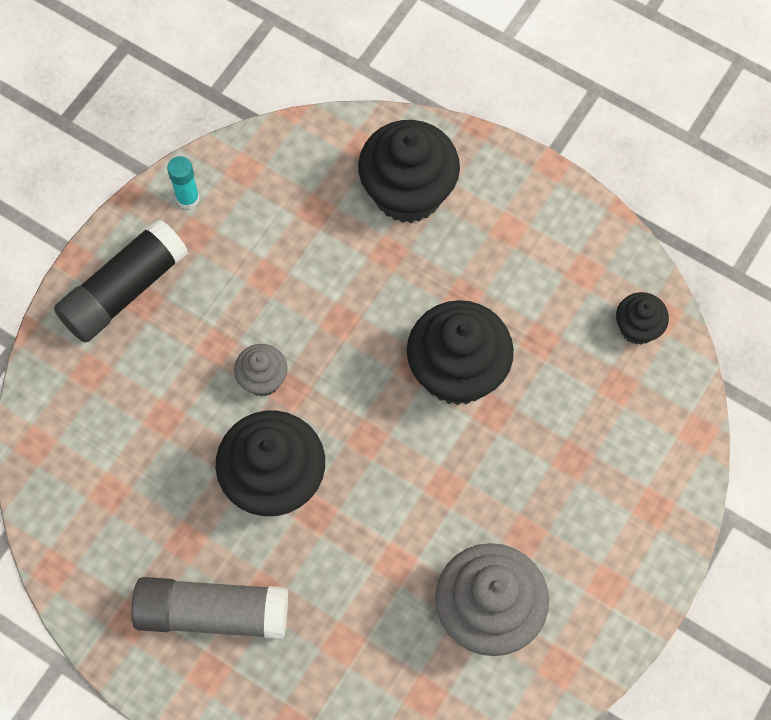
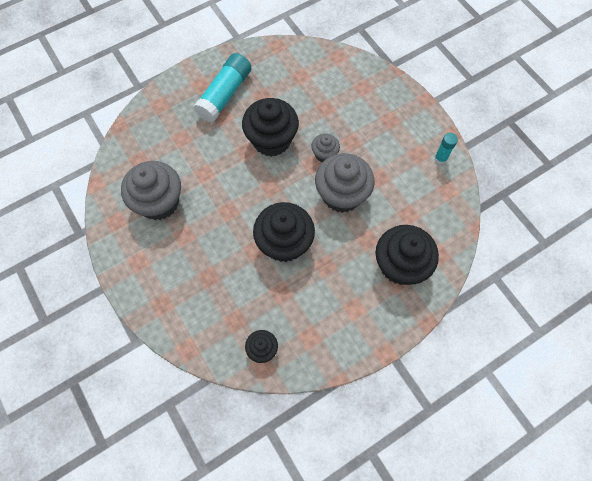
camera: 115 degrees right, 0 degrees up
black glue stick [54,218,188,343] -> none
grey glue stick [131,577,288,639] -> turquoise glue stick [193,53,251,123]
none -> grey cupcake [315,153,374,213]

